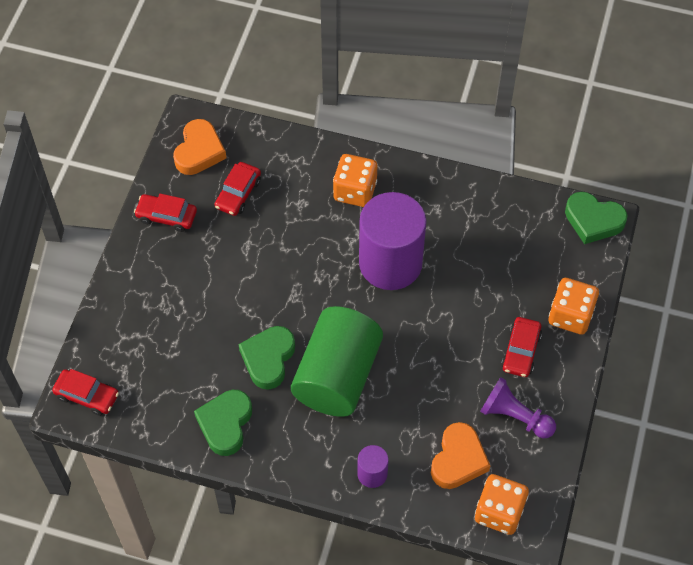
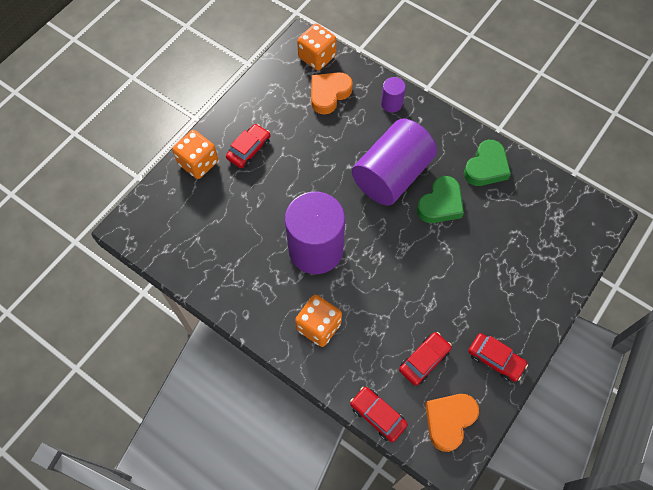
camera: 160 degrees left, 5 degrees up
red car [52,369,119,416] -> red car moved to [350,387,408,442]
green cylinder [291,306,383,417] -> purple cylinder [352,119,437,205]
purple pawn [480,377,556,438] -> none
green heart [565,192,628,244] -> none

